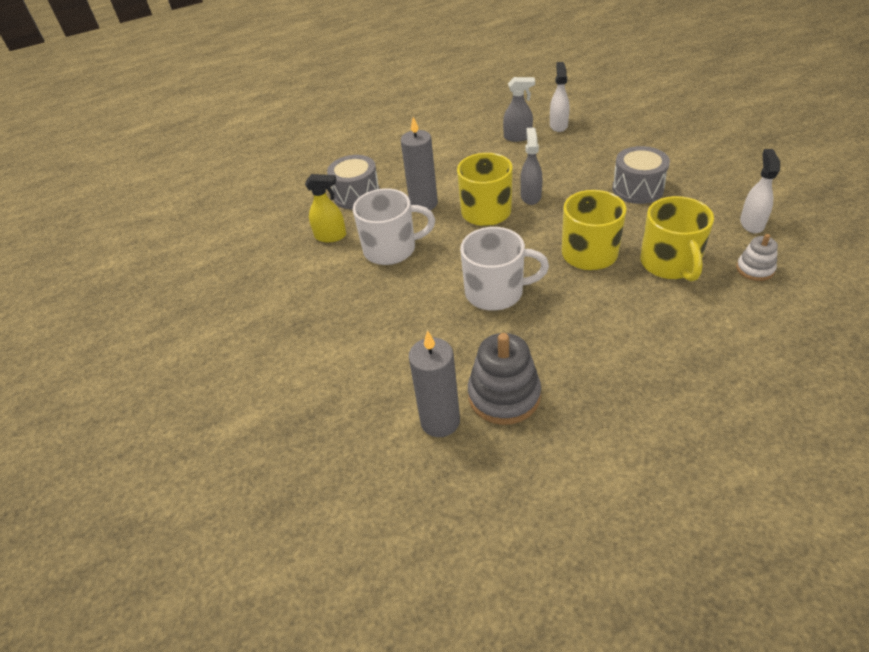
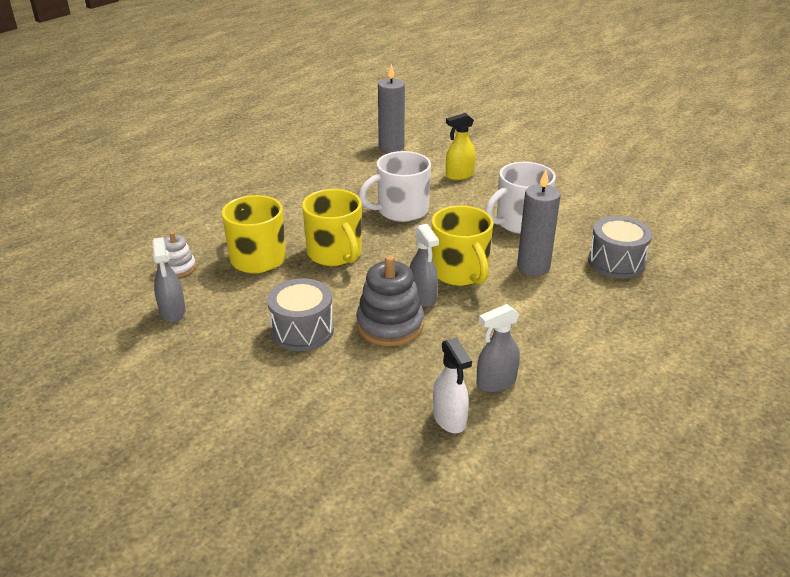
camera: 150 degrees right, 10 degrees down
yellow spray bottle [305,174,346,242] -> yellow spray bottle moved to [446,113,476,180]
grey stacking toy [468,333,541,425] -> grey stacking toy moved to [356,255,424,346]
white spray bottle [740,149,780,233] -> grey spray bottle [152,237,186,323]

